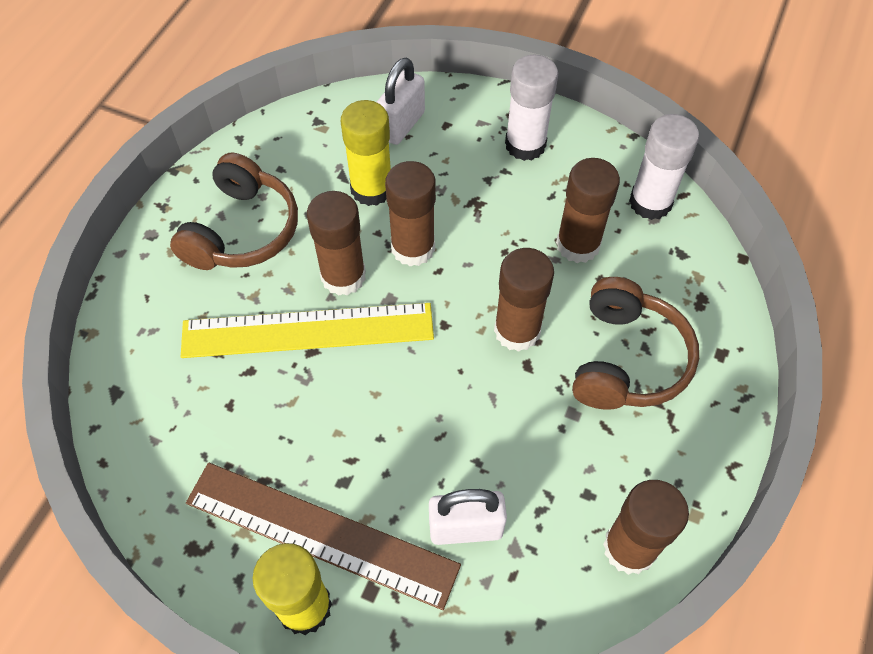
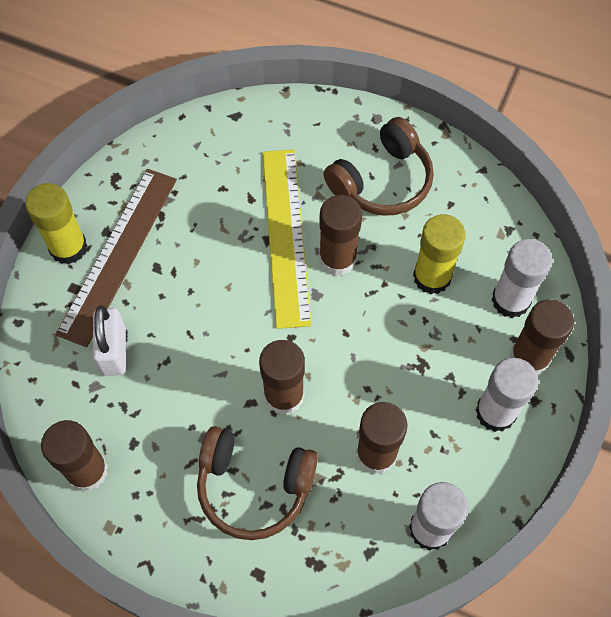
camera: 90 degrees right, 5 degrees up
brown headphones [170,153,298,270] -> brown headphones turned 60 degrees counterclockwise [323,117,434,216]
white padlock [377,58,425,145] -> white glue stick [492,239,552,318]
brown glue stick [385,161,436,267] -> brown glue stick moved to [510,299,574,375]

